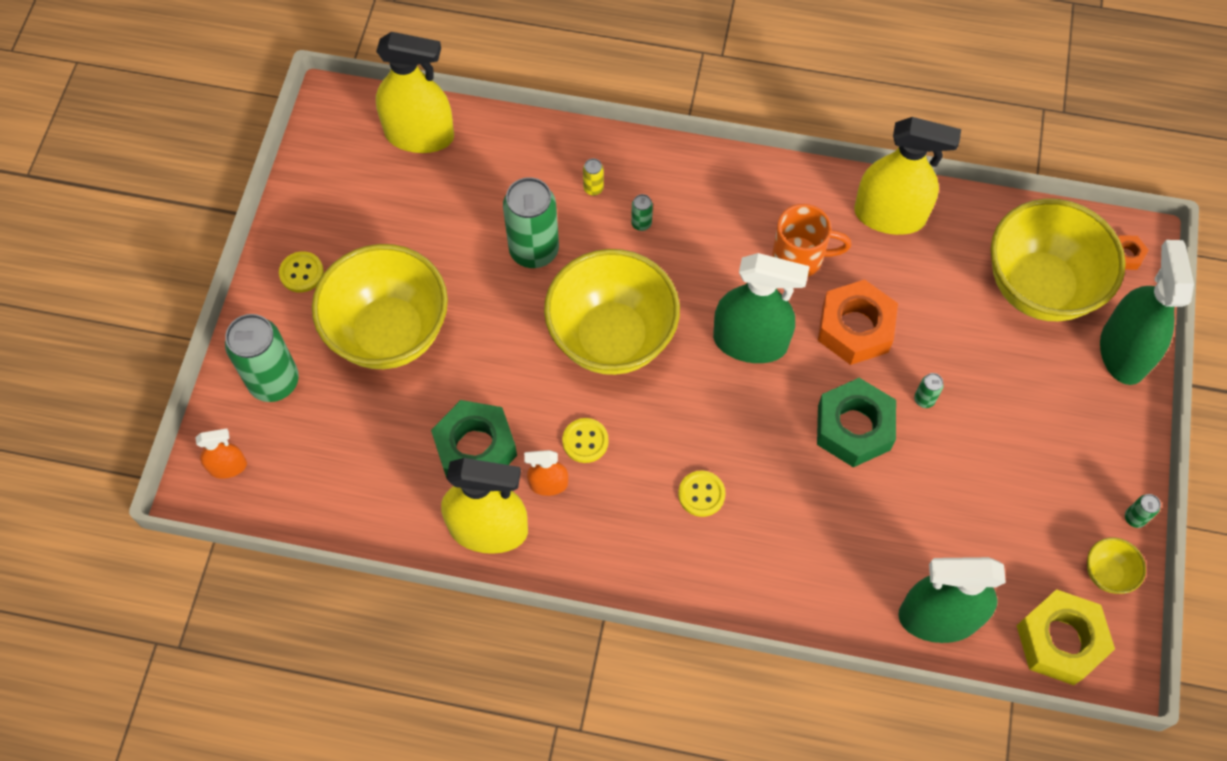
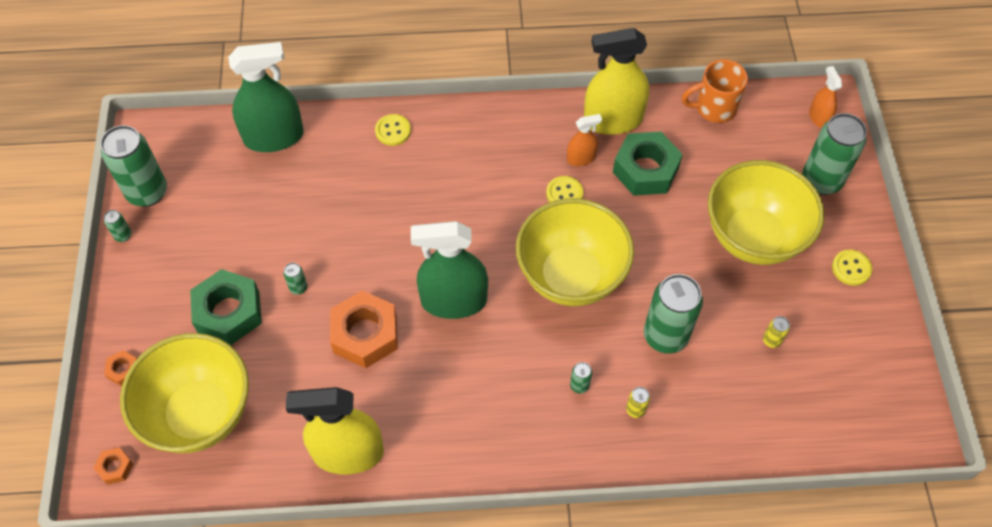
camera: 165 degrees right, 5 degrees down
orange spray bottle [195,429,247,479] -> orange spray bottle turned 105 degrees clockwise [809,66,842,128]
yellow spray bottle [376,32,454,153] -> none
yellow button [678,470,726,517] -> yellow button moved to [375,114,411,146]
orange mug [772,204,851,277] -> orange mug moved to [682,59,748,123]
green nut [817,378,896,467] -> green nut moved to [190,269,262,345]
yellow nut [1017,589,1115,685] -> none
yellow bowl [1087,537,1146,594] -> green can [100,125,167,207]
green spray bottle [1100,240,1194,385] -> orange nut [104,350,137,386]
none -> yellow can [763,316,790,348]

